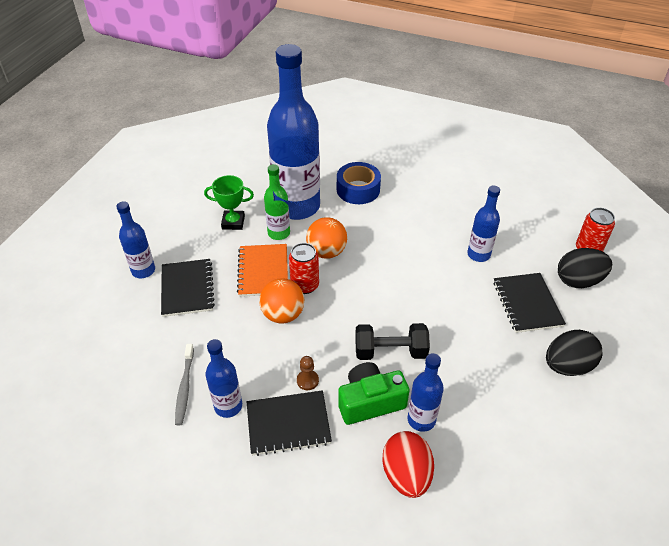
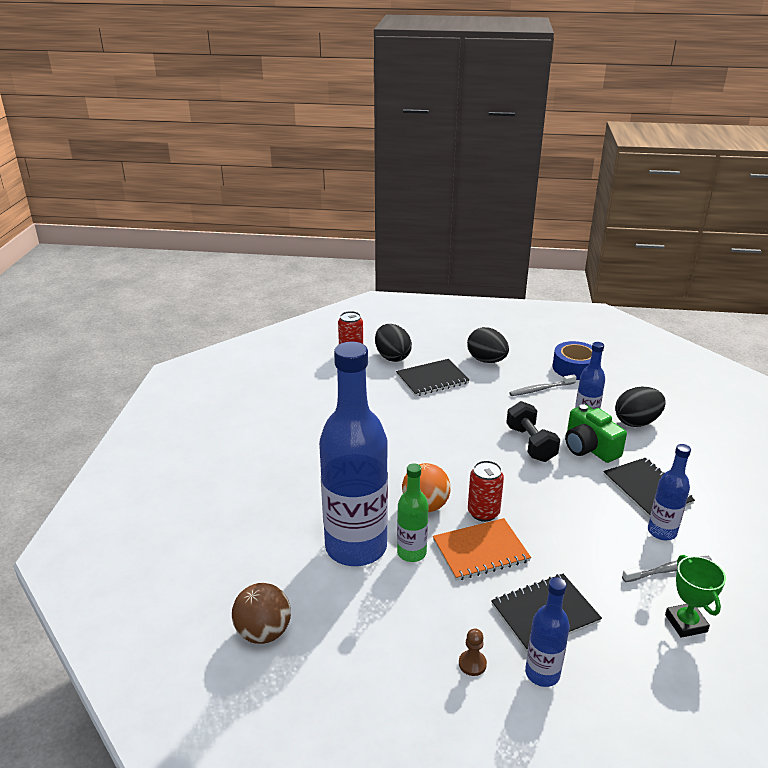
camera: 105 degrees left, 15 degrees down
green trophy [204,175,254,230] -> green trophy moved to [665,555,726,638]
orange ball [259,278,304,324] -> none
brown pawn [297,356,319,390] -> brown pawn moved to [459,629,487,676]
blue tape [337,162,381,204] -> blue tape moved to [553,341,592,380]
red egg [382,431,434,498] -> black egg [615,387,666,427]
blue bottle [467,185,500,262] -> none
none -> brown ball [232,583,291,644]
none -> grey toothbrush [509,374,577,396]

